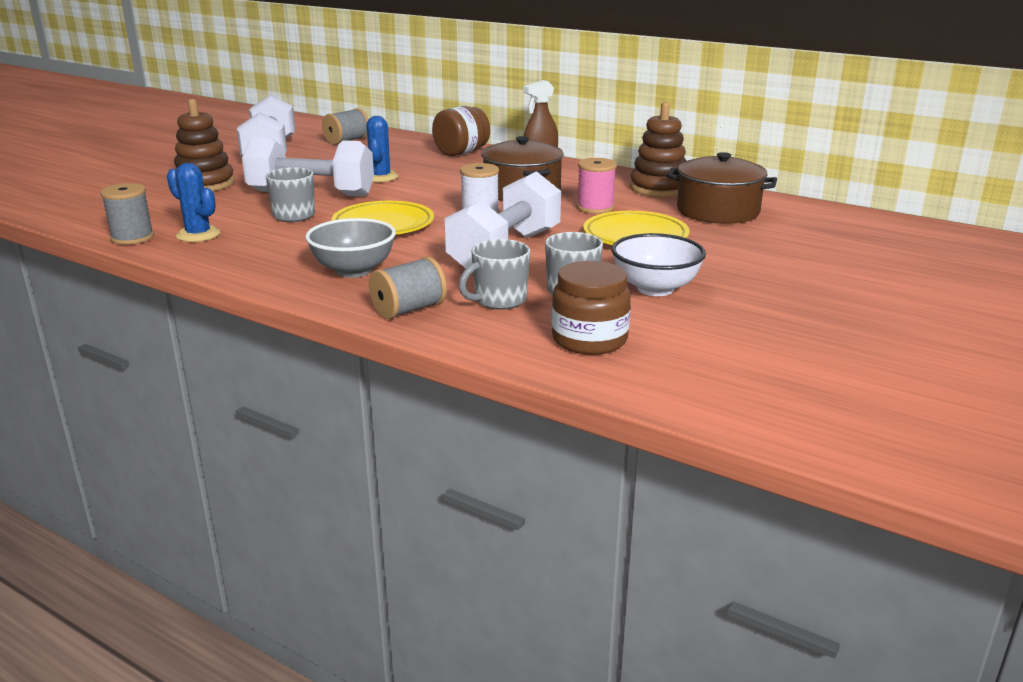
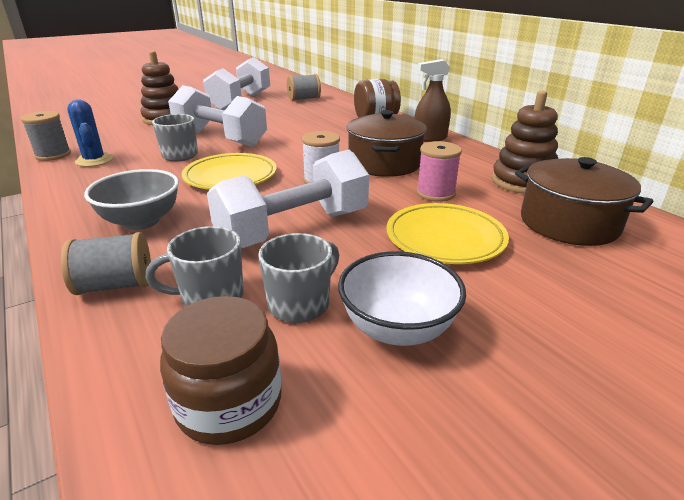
camera: 25 degrees right, 5 degrees up
blue cactus [366,116,398,182] -> none

